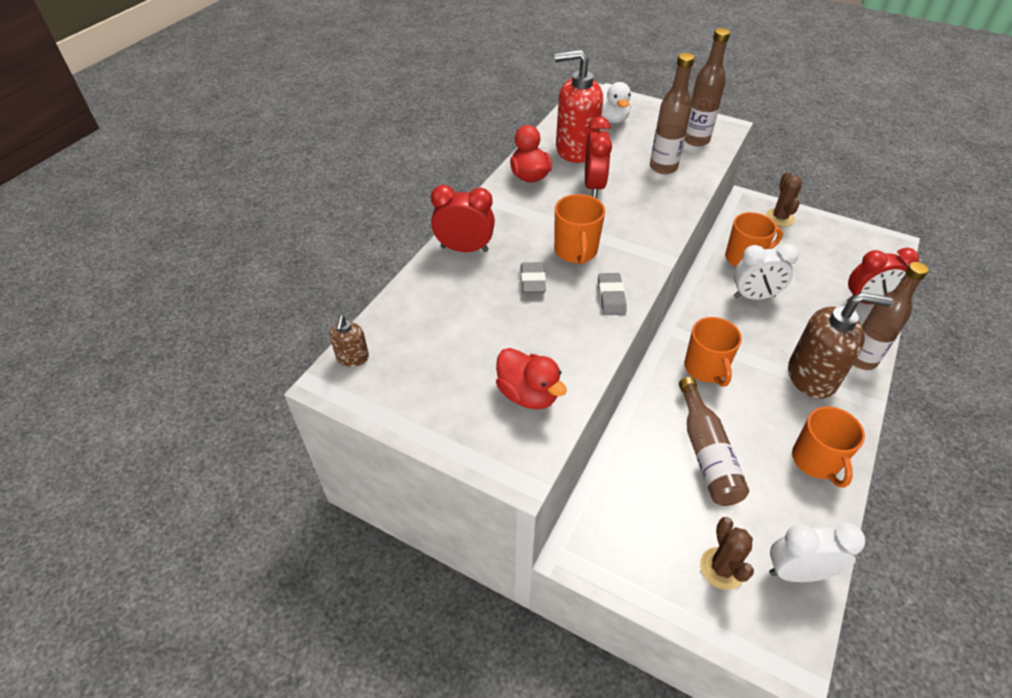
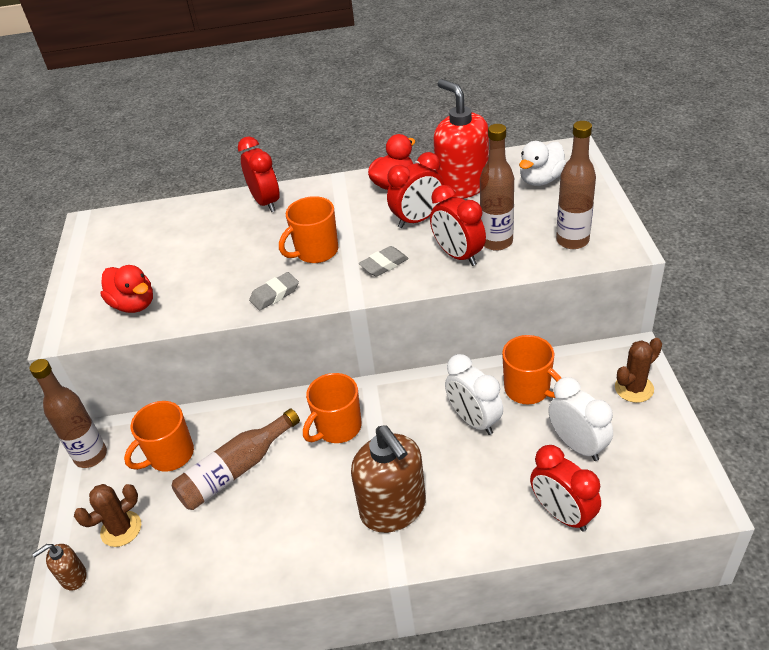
camera: 60 degrees right, 5 degrees down
brown soap dispenser [330,316,369,367] -> brown soap dispenser moved to [32,544,87,590]
red duck [496,348,567,409] -> red duck turned 60 degrees counterclockwise [101,265,153,313]
grey eraser [521,262,546,293] -> grey eraser moved to [359,246,409,276]
white clock [769,523,865,582] -> white clock moved to [548,377,613,461]
orange mug [792,407,865,488] -> orange mug moved to [124,401,194,472]
brown bottle [853,262,928,370] -> brown bottle moved to [29,359,107,468]
none -> red clock [430,185,486,266]

